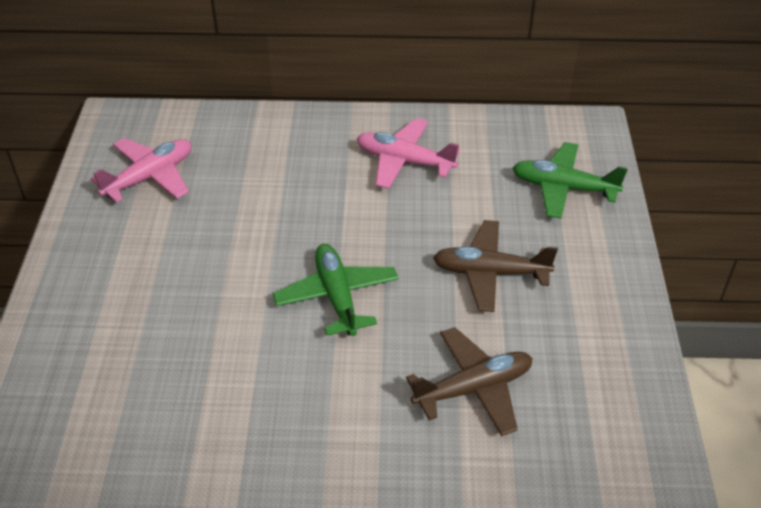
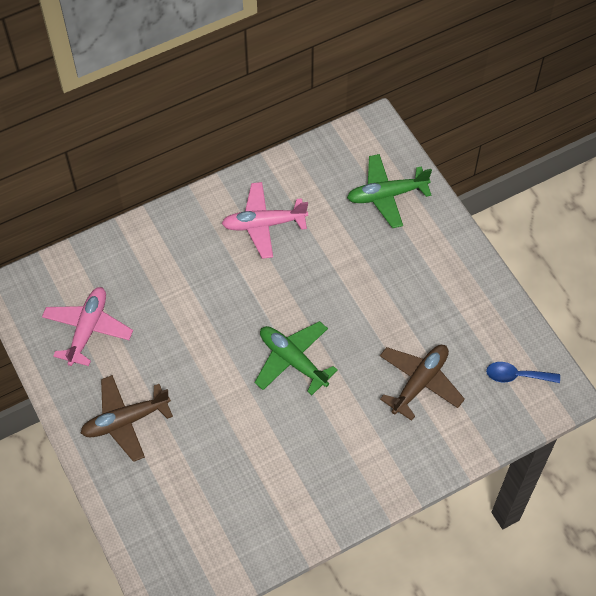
camera: 30 degrees left, 15 degrees up
brown plane [433,220,558,312] -> brown plane moved to [81,375,173,462]
none -> blue spoon [486,362,560,383]

